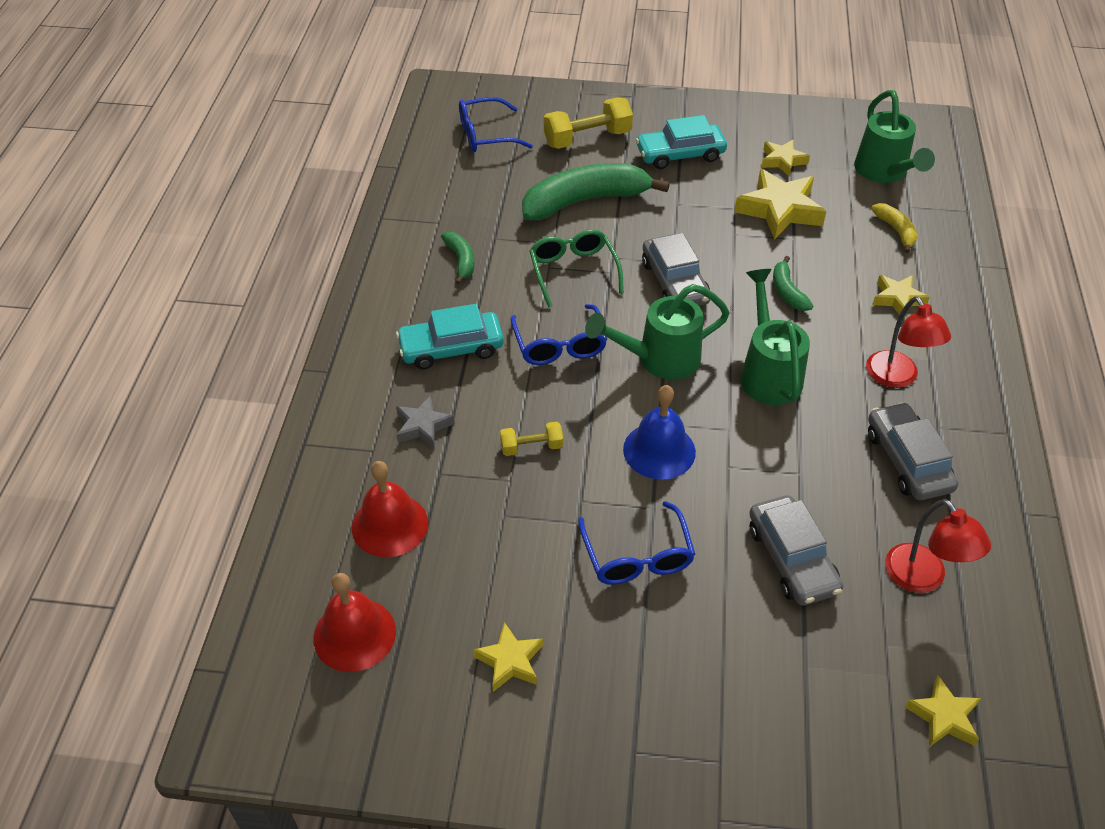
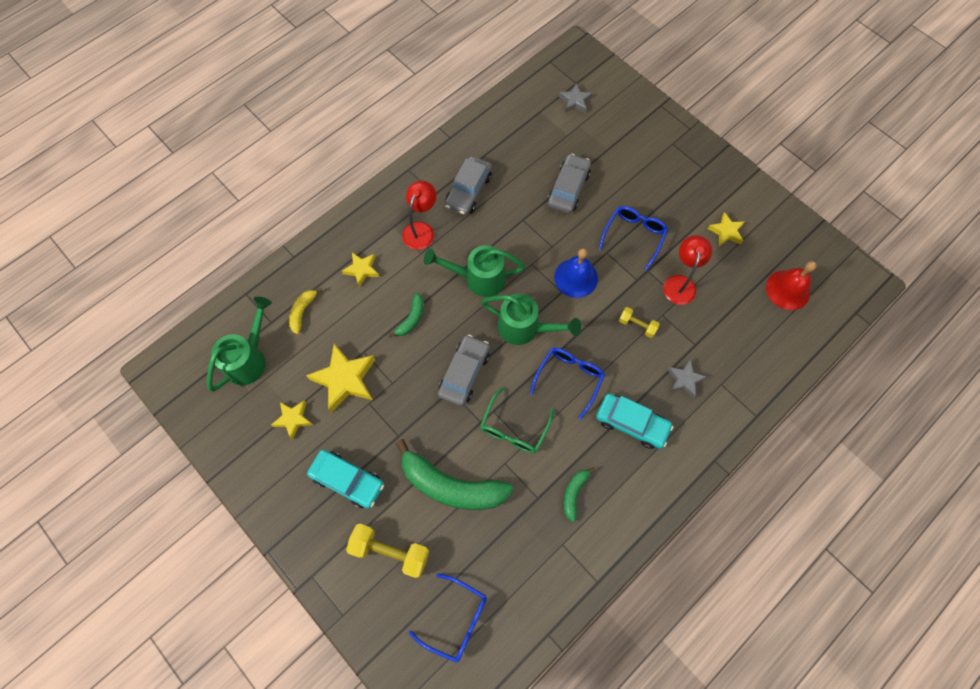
camera: 140 degrees left, 20 degrees up
red bell [352,461,428,557] -> none
green watering can [741,269,810,405] -> green watering can turned 60 degrees clockwise [424,245,525,297]
red lamp [885,499,991,593] -> red lamp moved to [663,235,712,305]
yellow star [905,676,981,747] -> grey star [559,84,593,114]

